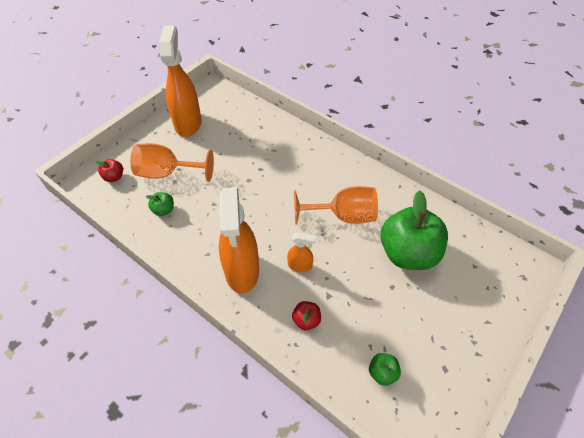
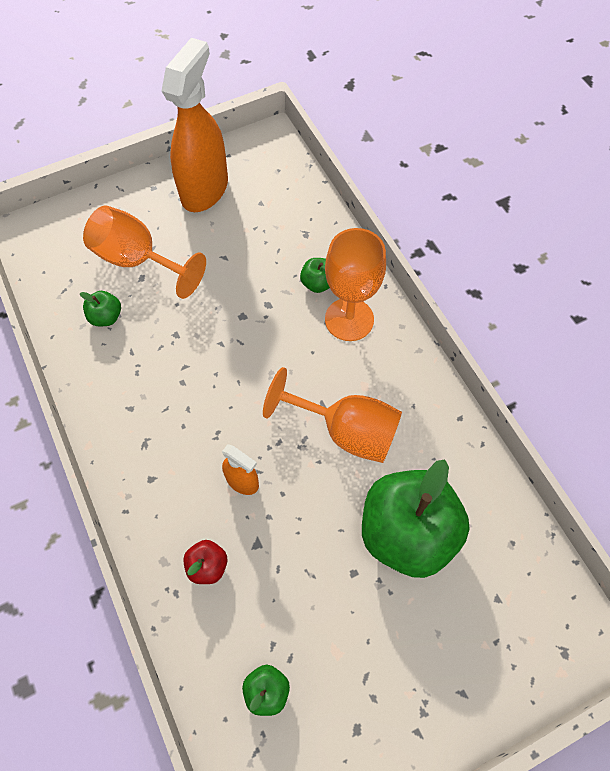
camera: 25 degrees right, 10 degrees up
red apple [95,159,123,182] -> none
orange spray bottle [218,187,259,293] -> none
none -> green apple [300,258,330,293]
none -> orange goblet [325,228,386,341]

